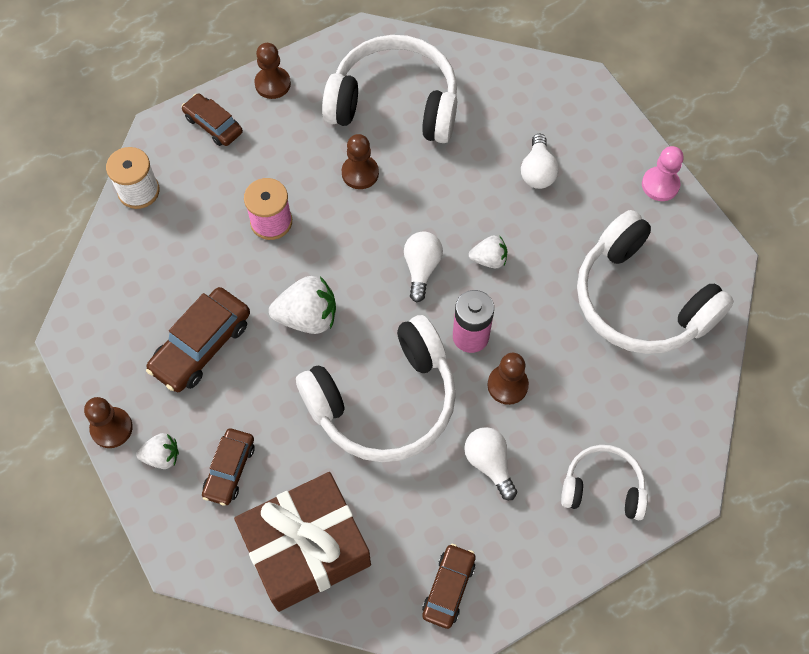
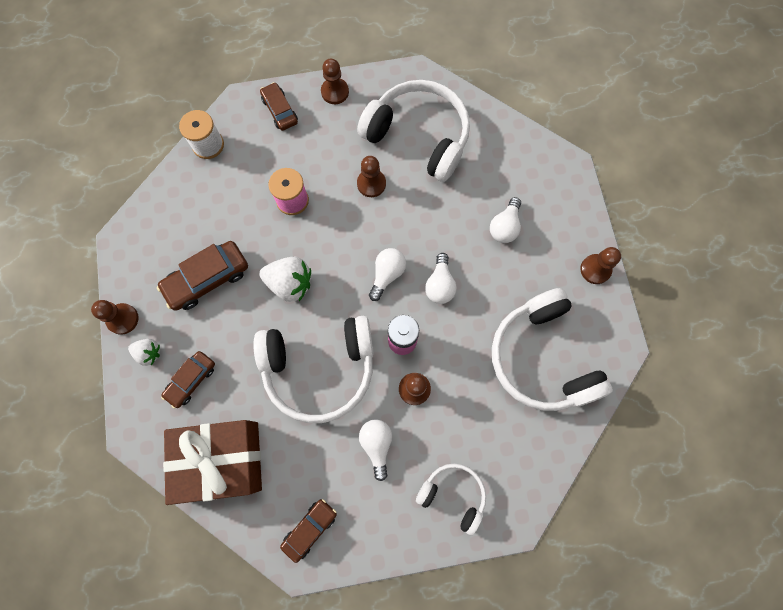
camera: 20 degrees right, 10 degrees up
white strawberry [469,236,507,268] -> white light bulb [425,253,457,304]
pink pawn [642,146,684,201] -> brown pawn [580,247,621,284]

